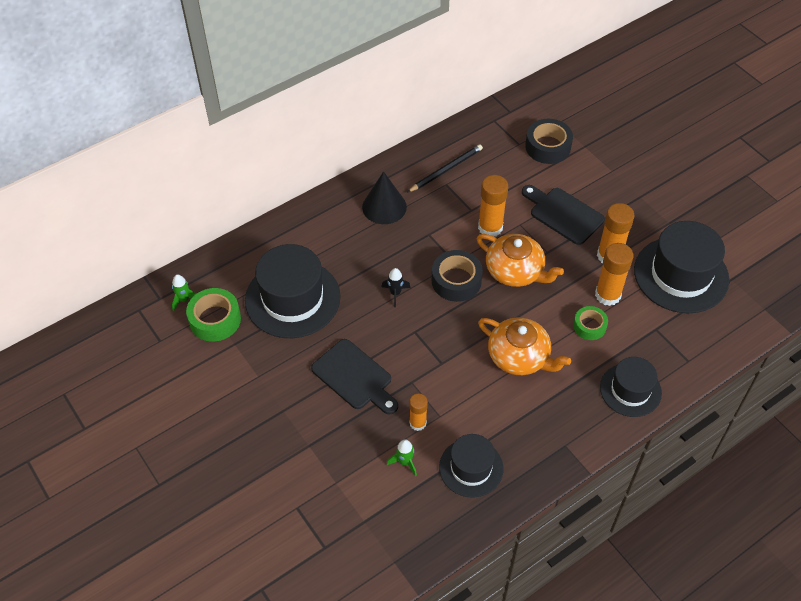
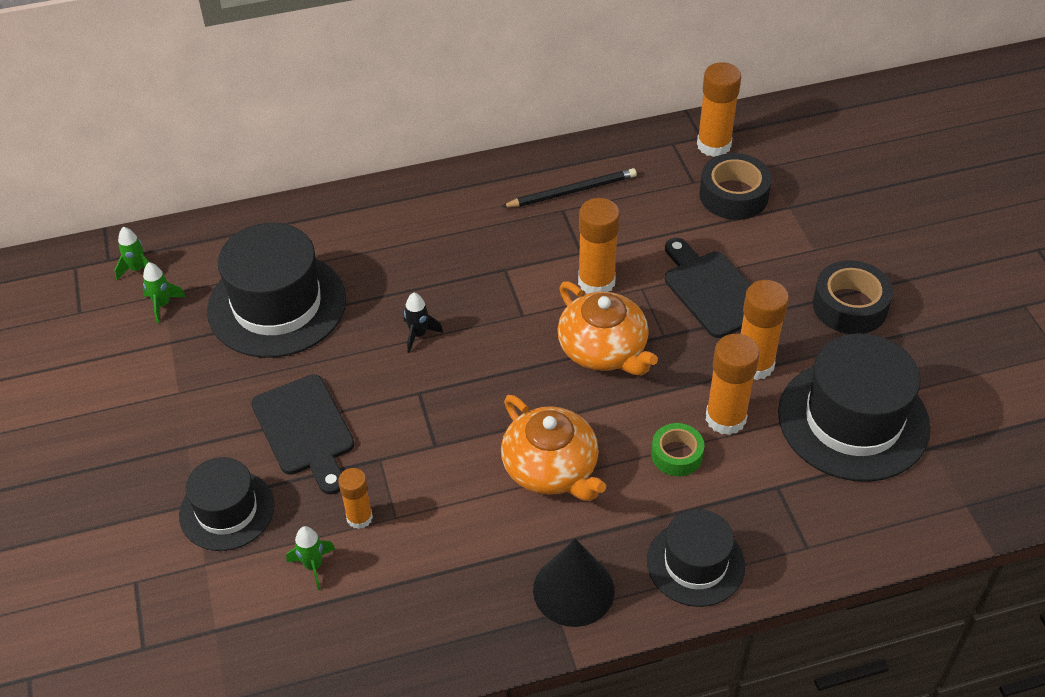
camera: 20 degrees right, 5 degrees down
green tape [186,288,241,341] -> green rocket [143,262,186,323]
black cone [362,171,407,224] -> black cone moved to [533,538,615,627]
black tape [432,250,483,302] -> black tape moved to [813,260,893,334]
black hat [439,434,503,498] -> black hat moved to [179,457,275,551]
none -> orange glue stick [697,62,741,157]

